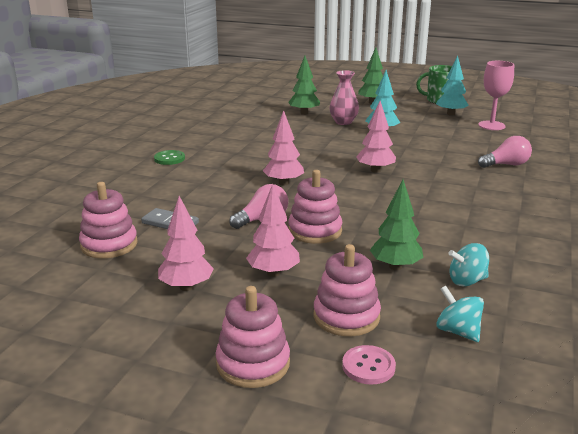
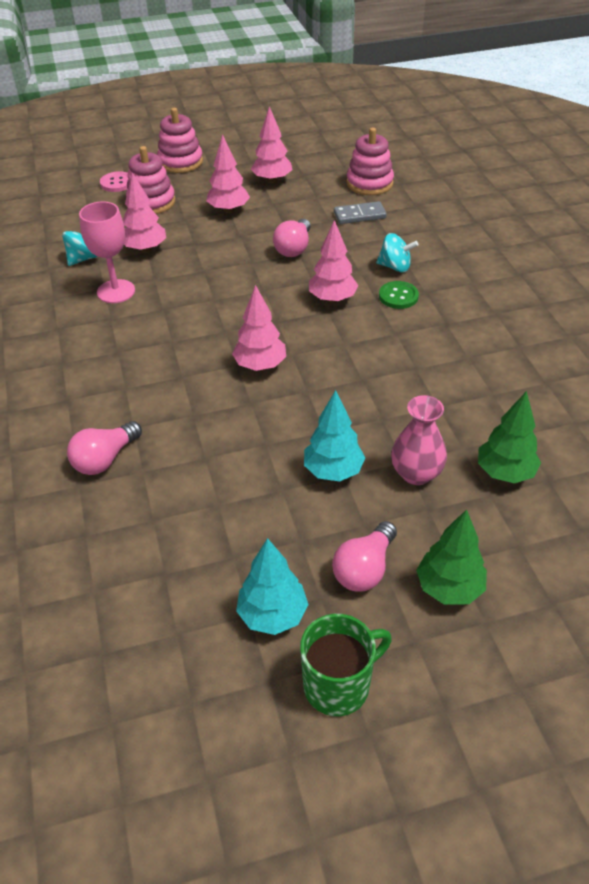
camera: 145 degrees right, 20 degrees up
green button [154,150,185,165] -> green button moved to [379,281,419,309]
pink stacking toy [289,170,342,244] -> none
green tree [370,179,423,270] -> pink tree [123,172,166,253]
turquoise spinning top [436,286,484,342] -> turquoise spinning top moved to [376,233,418,272]
pink goblet [478,61,514,130] -> pink goblet moved to [79,201,135,303]
none -> pink light bulb [332,521,397,591]

